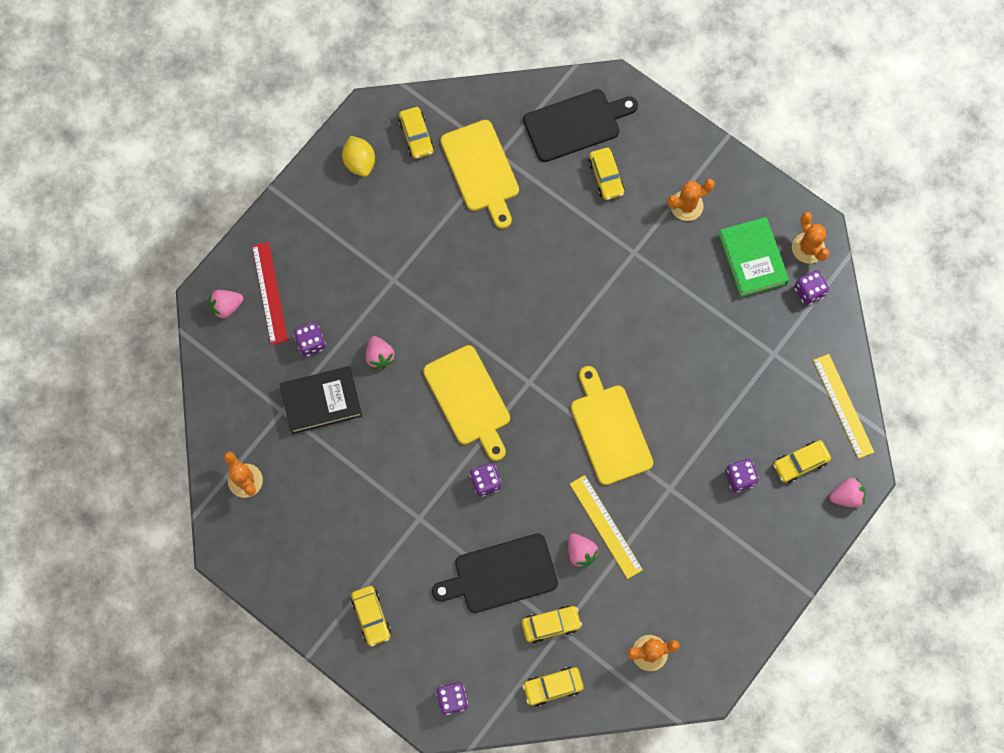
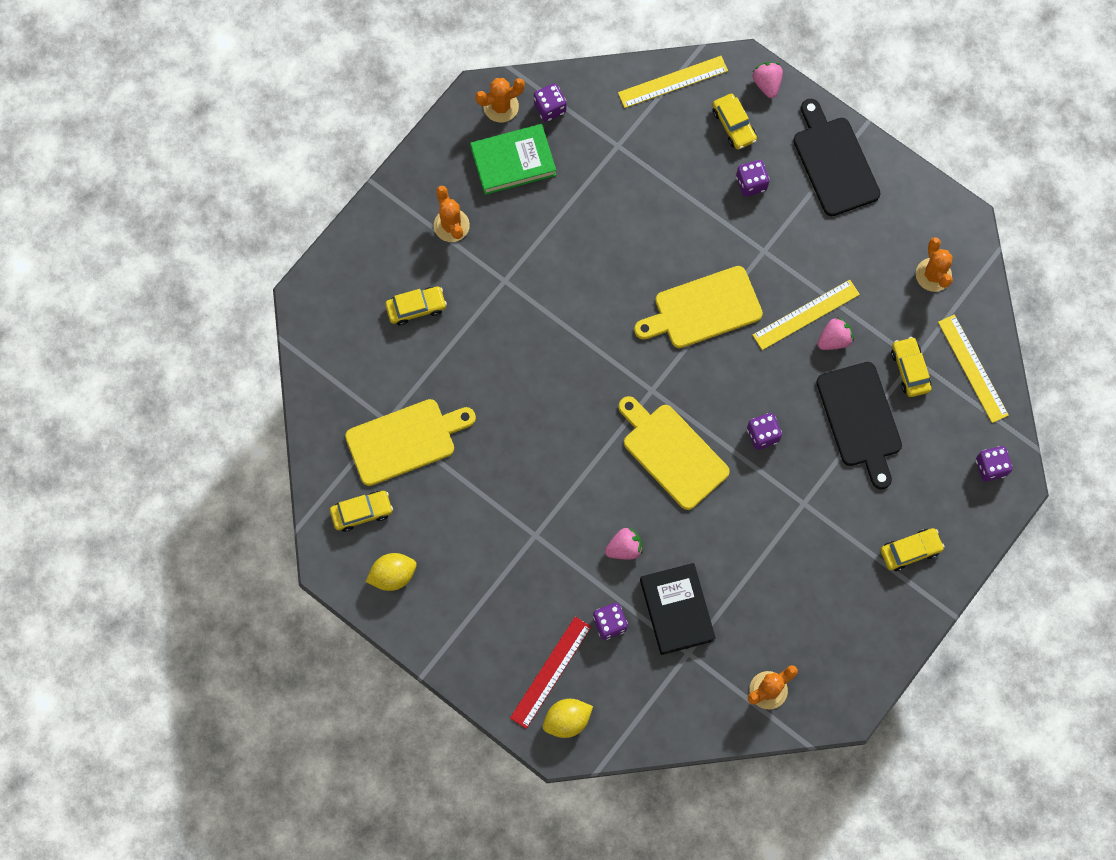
camera: 90 degrees left, 0 degrees up
pink strawberry [209,290,243,319] -> yellow lemon [543,699,593,738]
red ruler [252,242,288,345] -> red ruler turned 45 degrees counterclockwise [510,616,591,729]
yellow cutting board [423,345,510,461] -> yellow cutting board turned 105 degrees counterclockwise [618,396,730,510]
yellow car [522,667,584,706] -> yellow ruler [938,314,1009,423]
black cutting board [523,89,638,162] -> black cutting board moved to [793,99,881,216]

